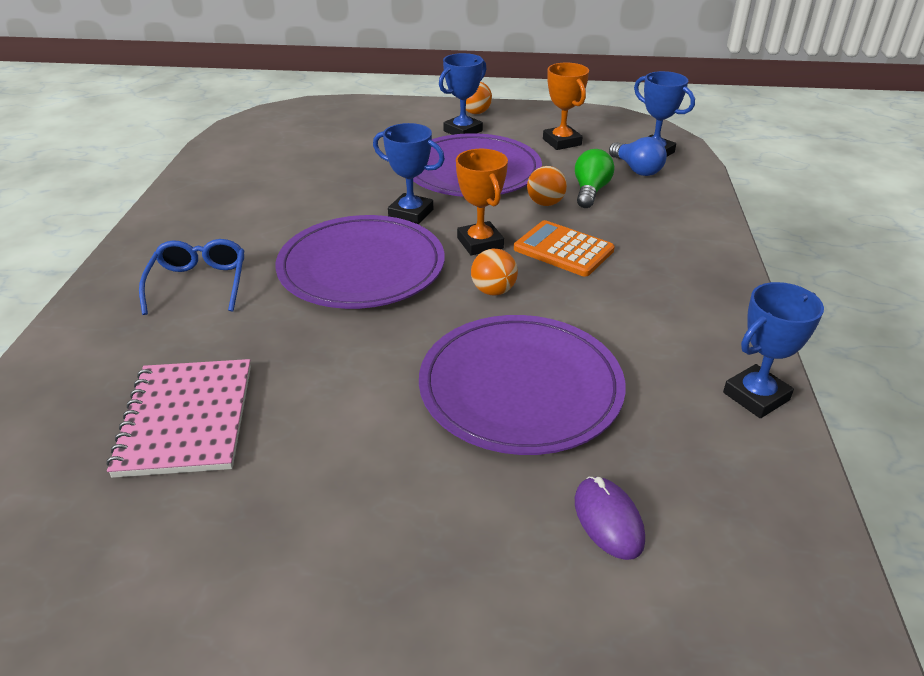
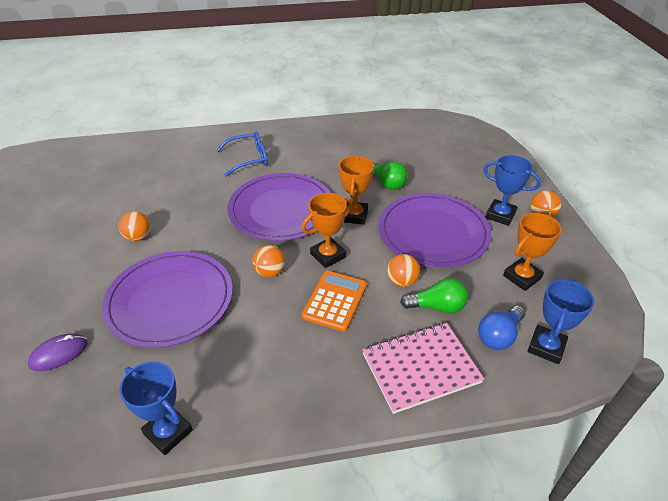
camera: 75 degrees right, 5 degrees up
pink notebook [107,359,251,478] -> pink notebook moved to [362,323,484,414]
blue trophy [373,123,445,224] -> orange trophy [339,156,374,225]
none -> orange ball [119,211,151,241]
none -> green light bulb [373,162,408,190]

